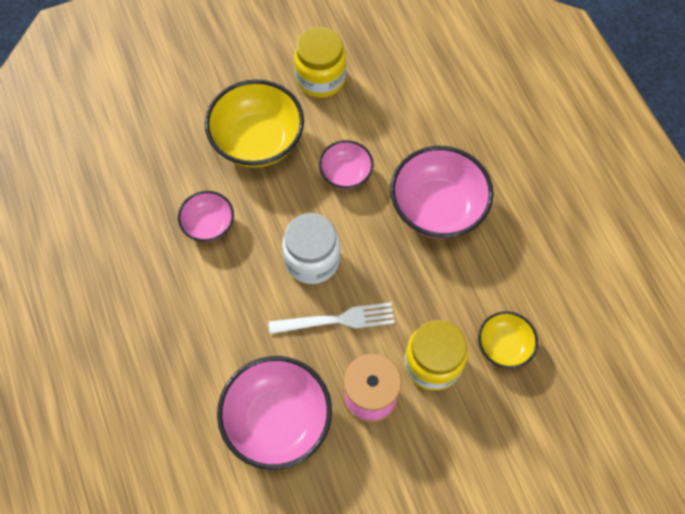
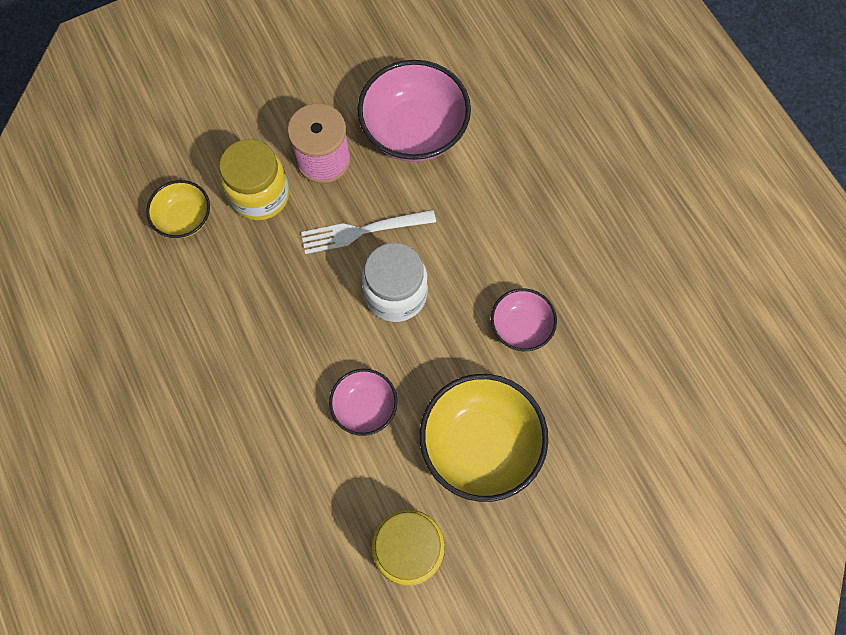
camera: 175 degrees right, 5 degrees up
pink bowl [390,146,493,238] -> none

